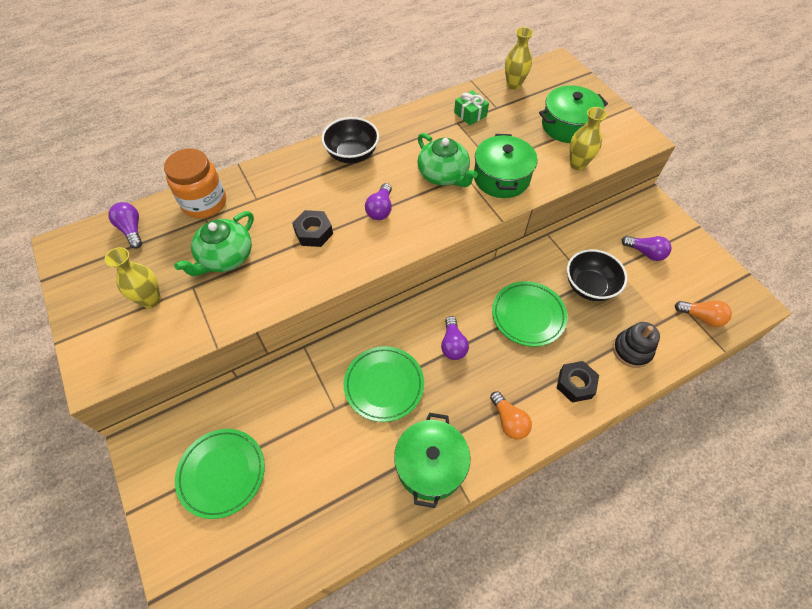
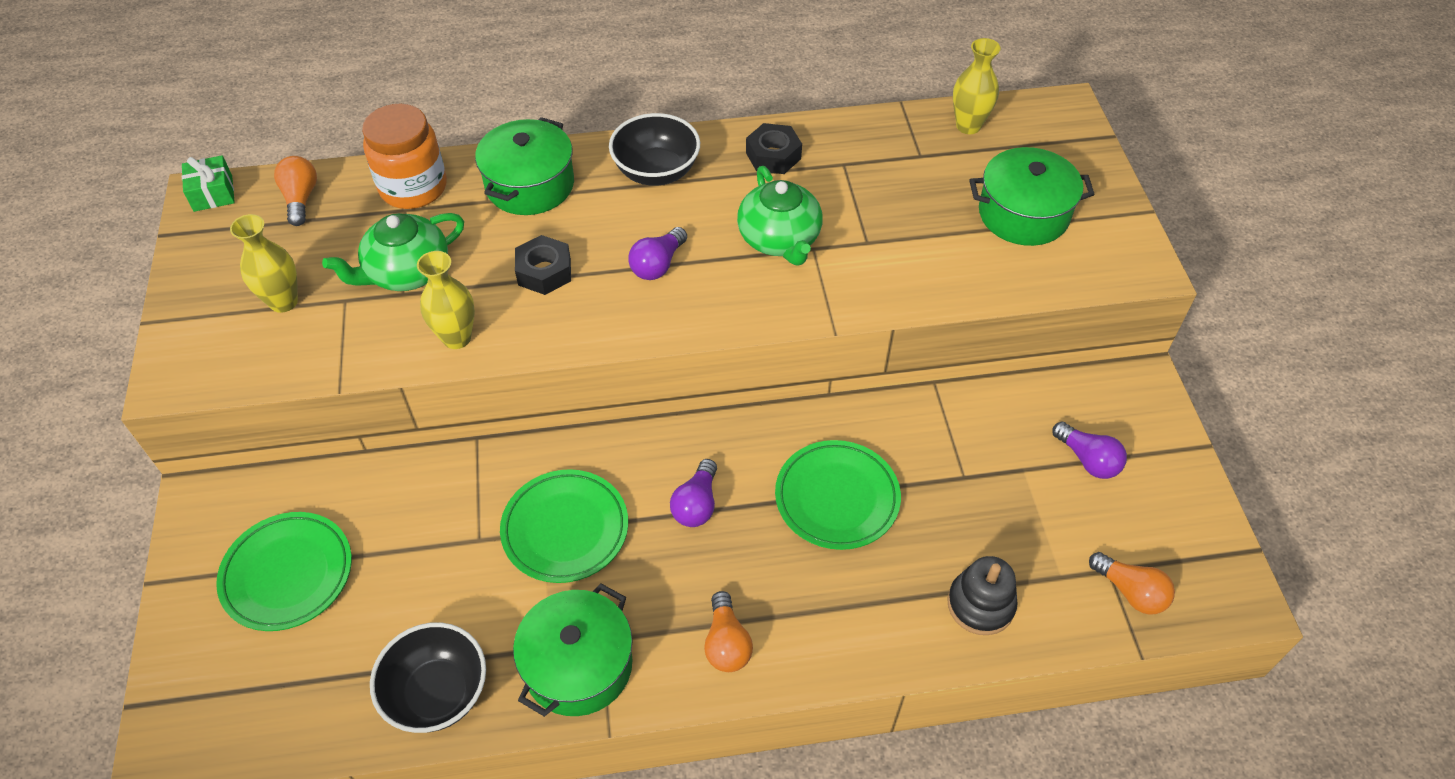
camera: 20 degrees right, 5 degrees down
purple light bulb [108,202,142,249] -> orange light bulb [274,156,317,226]
green gift [454,90,489,125] -> green gift moved to [182,155,235,212]
green pot [474,134,537,198] -> green pot moved to [475,117,574,215]
black nut [557,361,599,403] -> black nut moved to [746,123,802,174]
black bowl [567,249,627,301] -> black bowl moved to [370,622,486,733]
yellow vase [570,107,607,170] -> yellow vase moved to [417,251,475,349]

